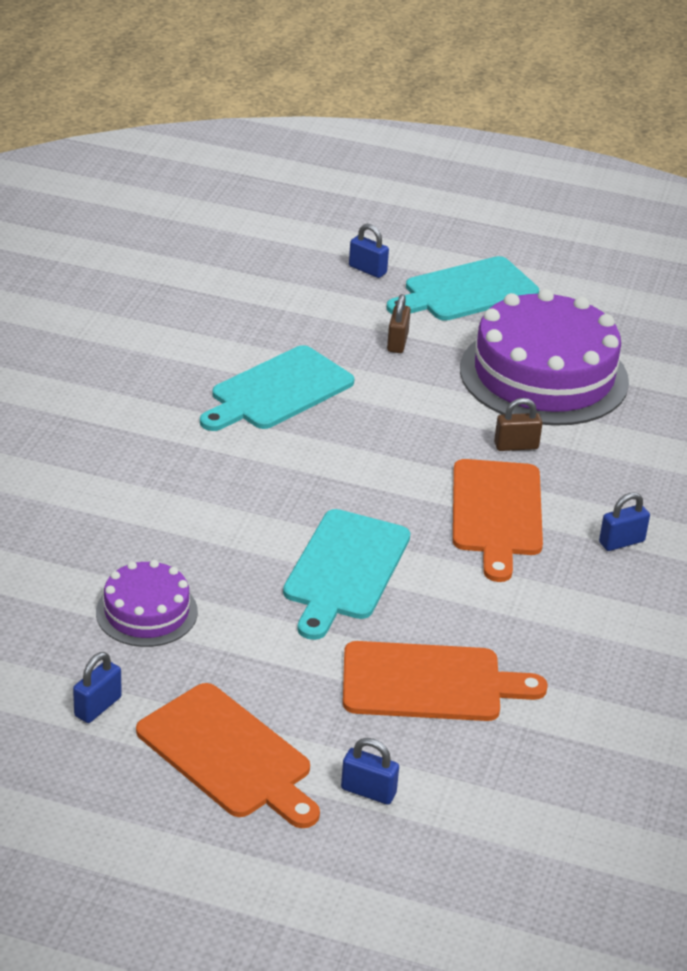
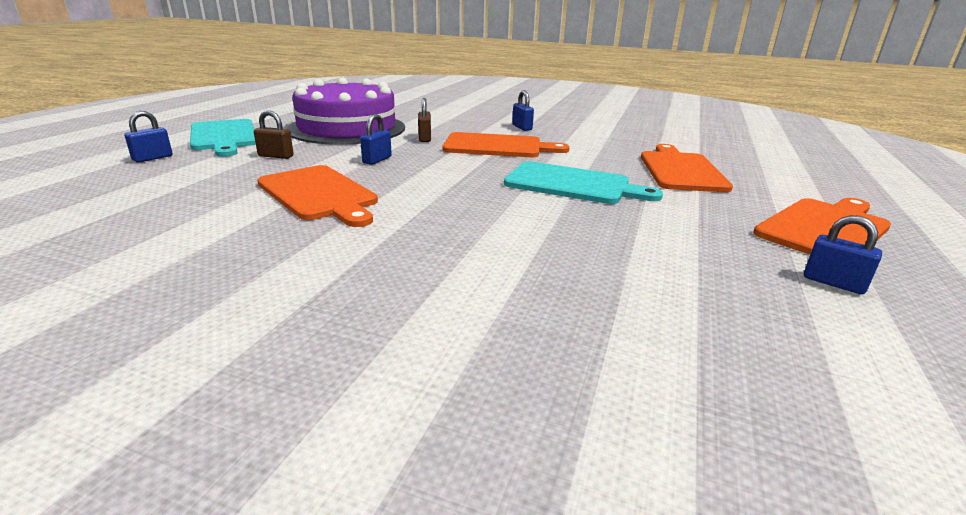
camera: 85 degrees left, 10 degrees down
purple cake [96,560,198,647] -> none
turquoise cutting board [200,345,354,431] -> orange cutting board [257,165,378,227]
blue padlock [341,738,399,805] -> blue padlock moved to [360,114,392,165]

